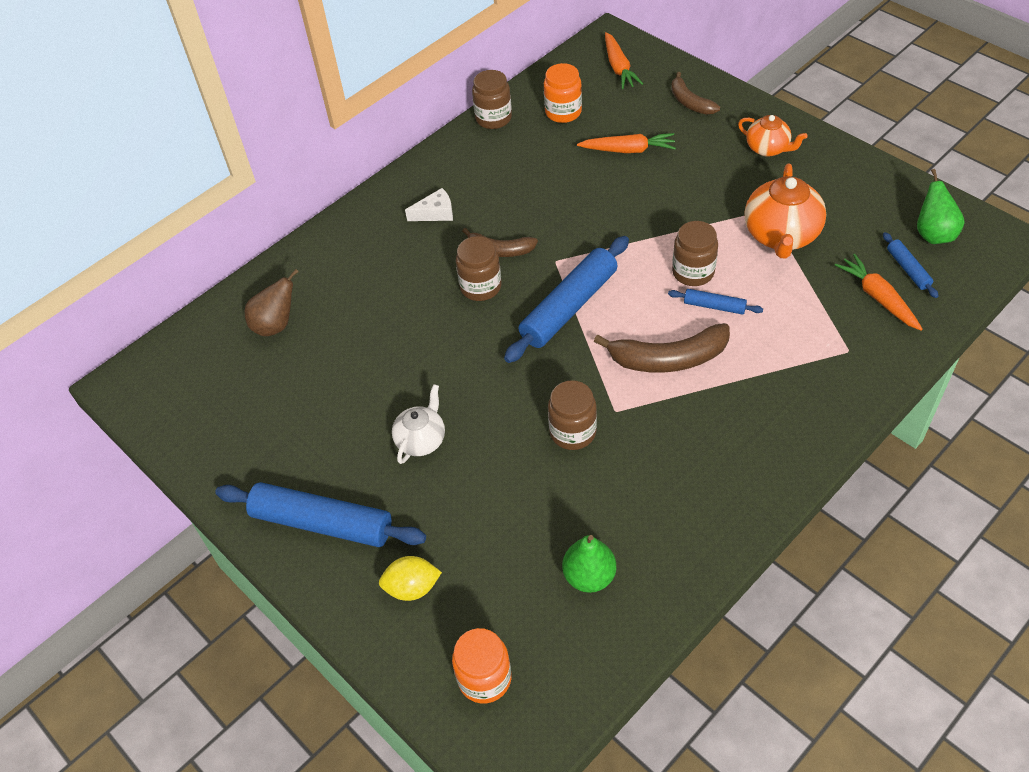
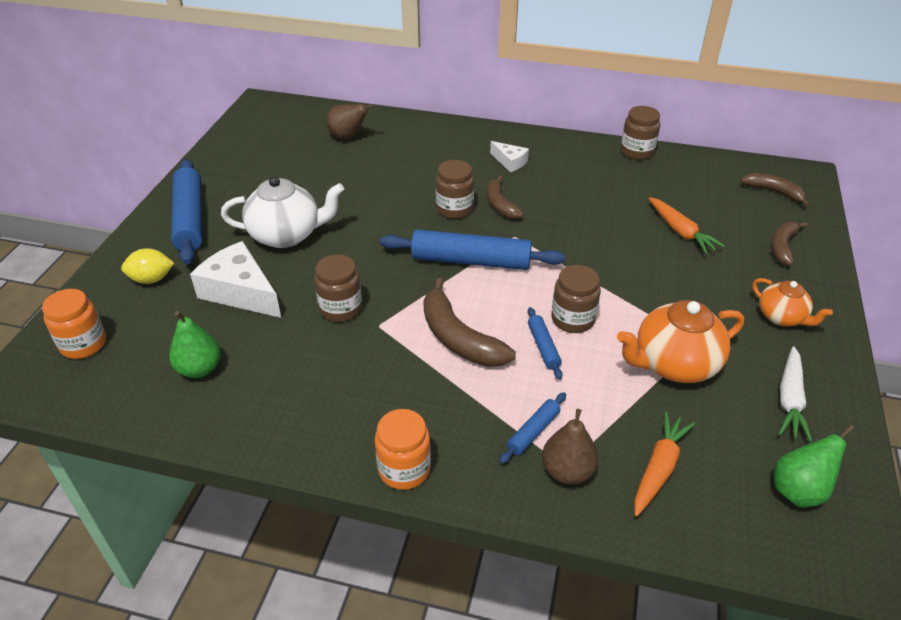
camera: 55 degrees right, 10 degrees down
yellow lemon [379,556,442,601] -> yellow lemon turned 60 degrees counterclockwise [121,248,174,284]
white teapot [392,384,445,464] -> white teapot [221,176,344,248], size x1.67
orange jar [544,63,582,123] -> orange jar moved to [375,409,431,490]
orange carrot [605,32,643,89] -> brown banana [741,173,810,207]
orange teapot [738,115,808,157] -> orange teapot turned 45 degrees counterclockwise [753,278,833,326]
blue rolling pin [883,232,939,298] -> blue rolling pin moved to [499,392,566,464]
none -> white cheese [190,241,281,318]
none -> brown pear [542,409,598,485]
none -> white carrot [779,346,812,442]

